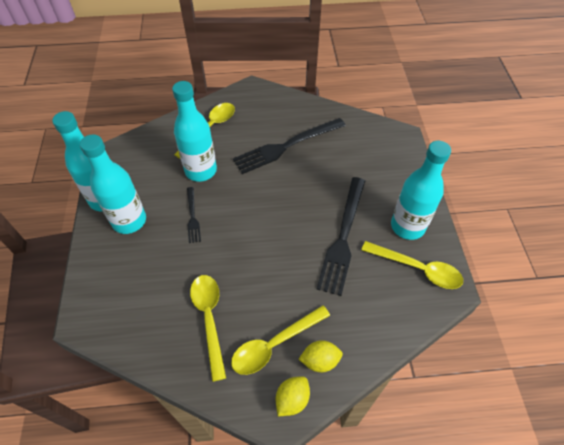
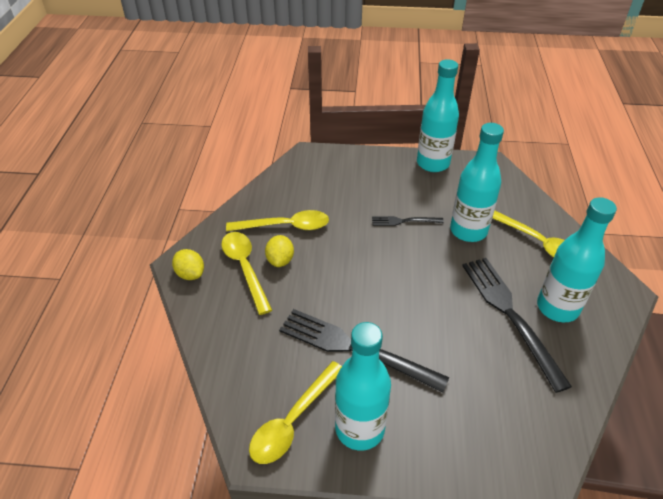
camera: 100 degrees right, 10 degrees down
turquoise bottle [80,134,146,234] -> turquoise bottle moved to [537,197,617,322]
yellow lemon [299,340,343,372] -> yellow lemon moved to [265,235,294,267]

